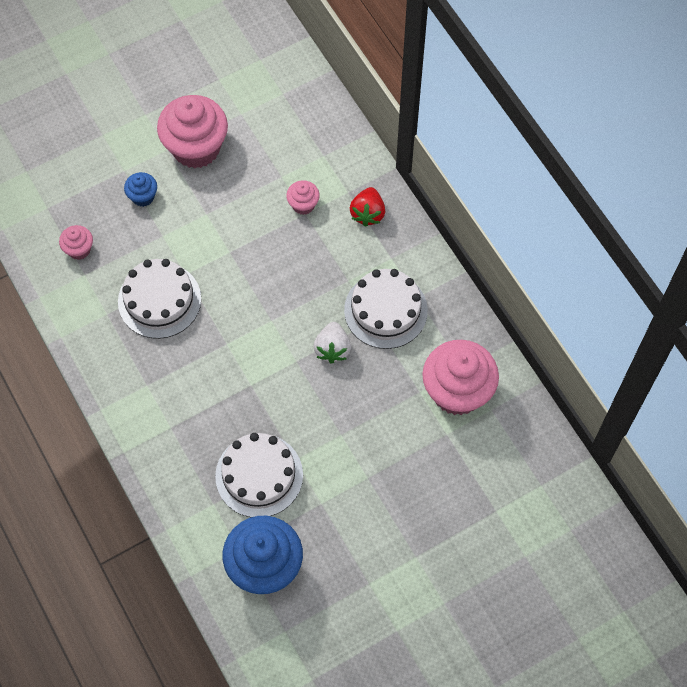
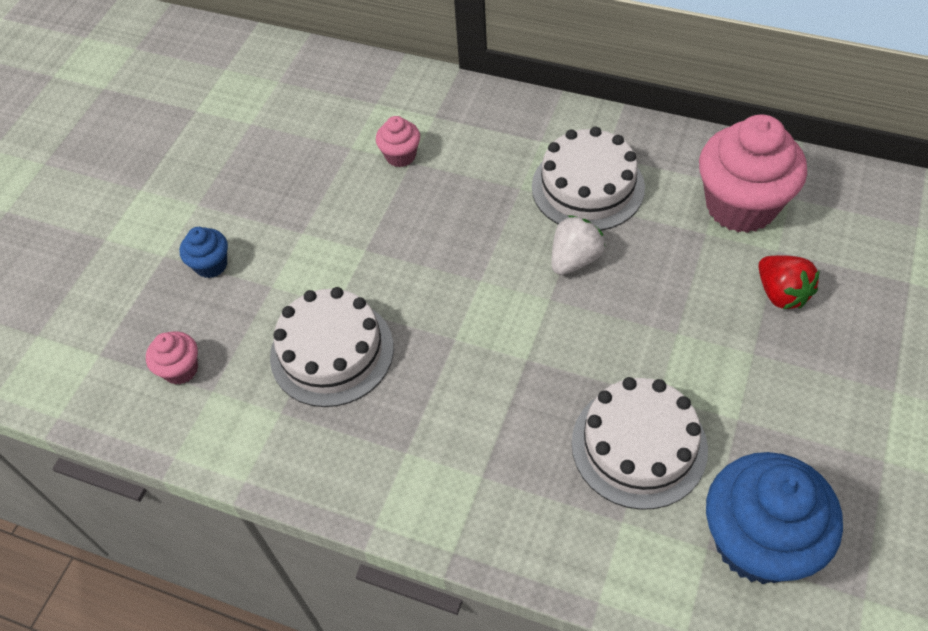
camera: 35 degrees left, 10 degrees down
pink cupcake [157,95,228,169] -> none
white strawberry [313,322,351,364] -> white strawberry turned 105 degrees counterclockwise [551,215,605,275]
red strawberry [350,187,385,227] -> red strawberry moved to [758,255,820,309]

